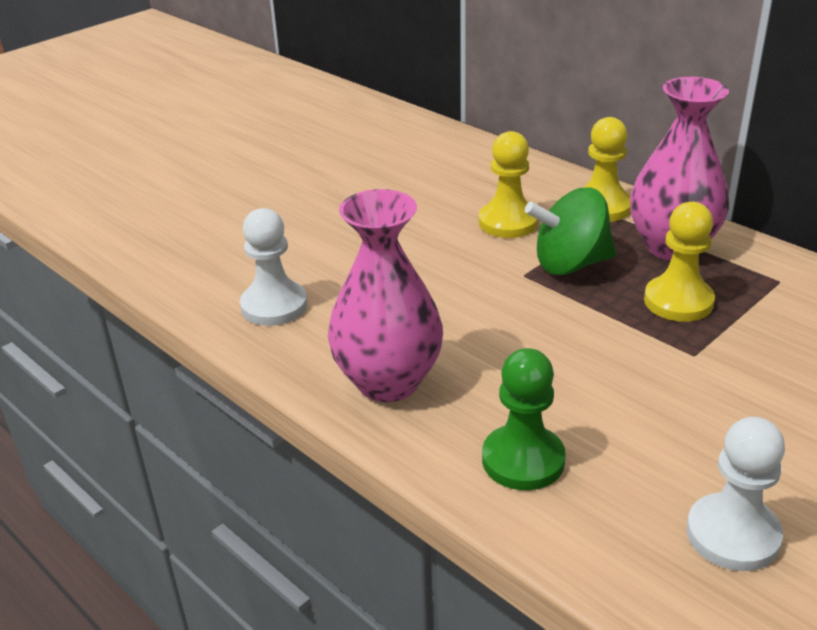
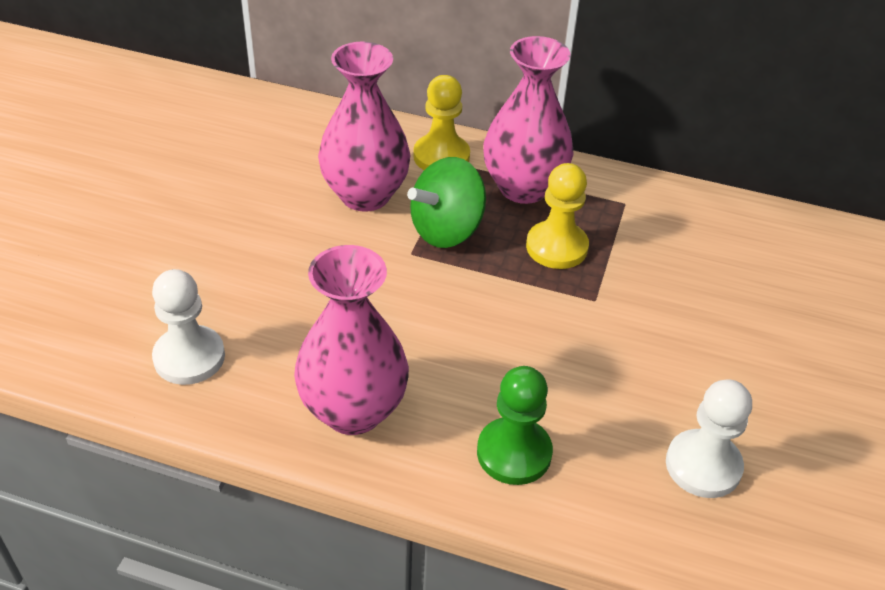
camera: 30 degrees left, 10 degrees up
yellow pawn [479,131,538,238] -> pink vase [318,42,411,212]

